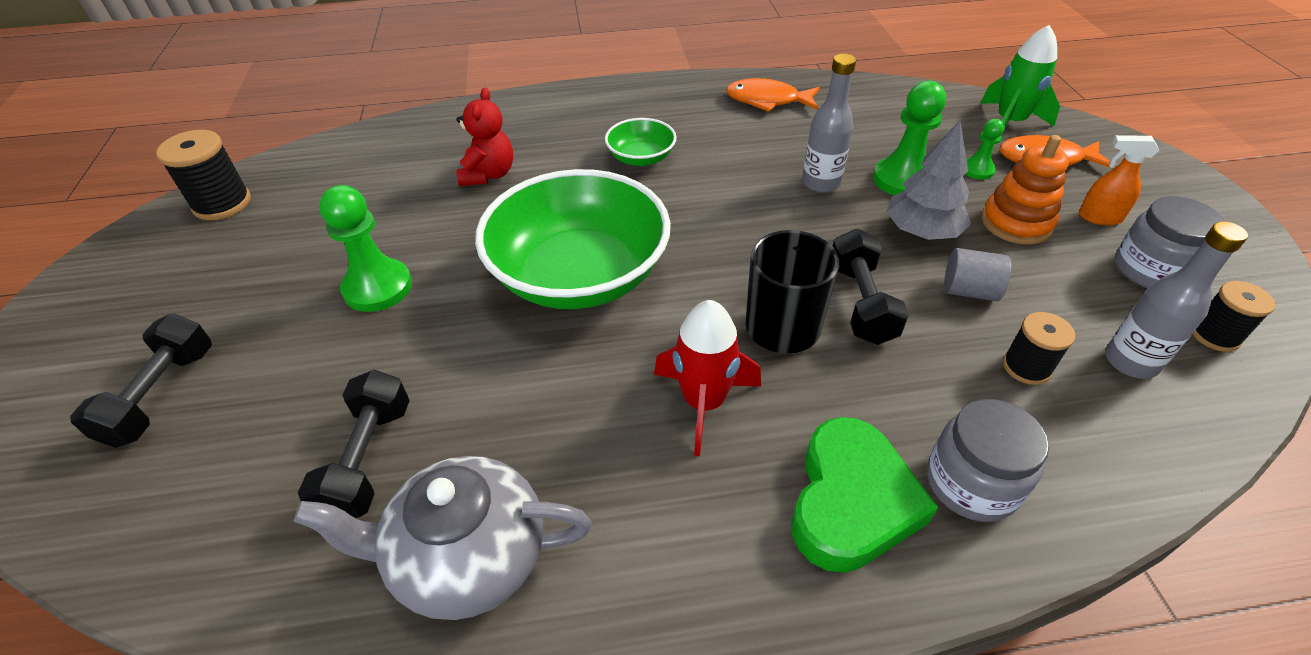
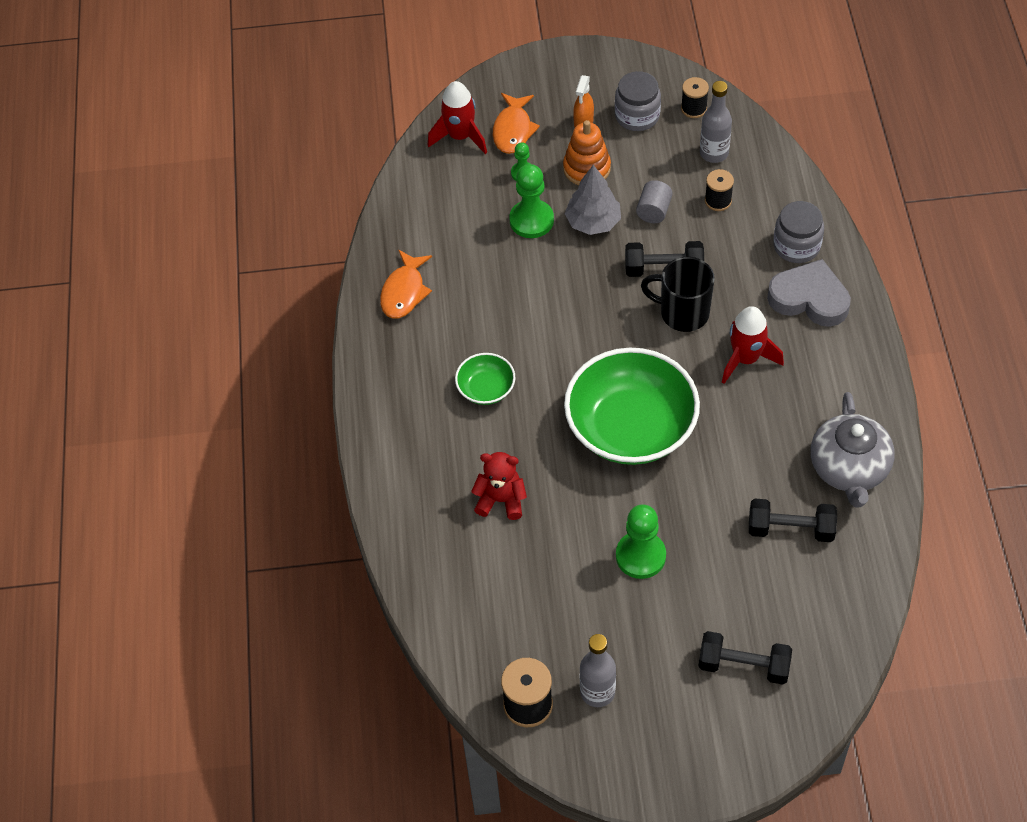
camera: 85 degrees left, 10 degrees up
green heart [792,417,939,573] -> grey heart [767,259,851,327]
grey bottle [802,54,856,193] -> grey bottle moved to [580,634,616,707]
green rocket [980,25,1060,130] -> red rocket [428,81,487,154]

